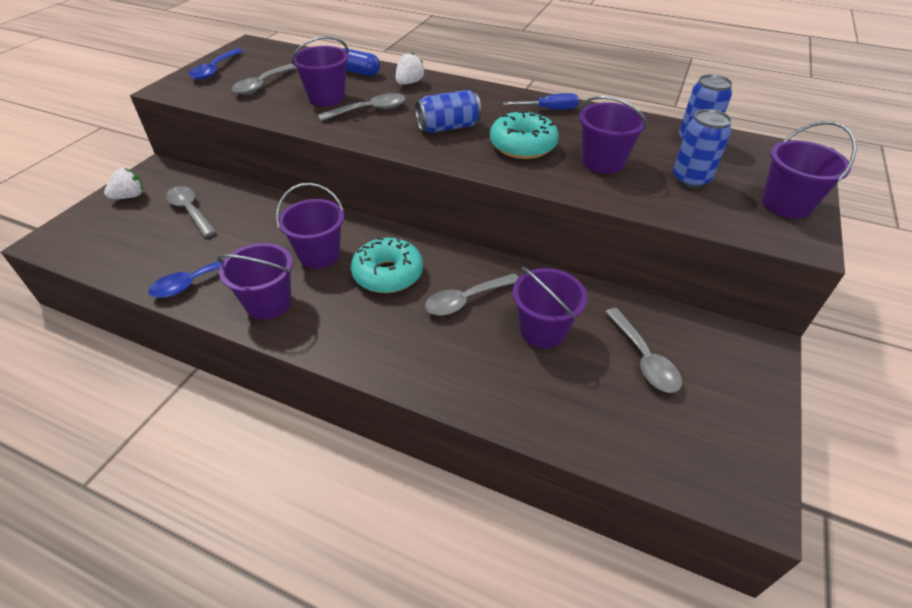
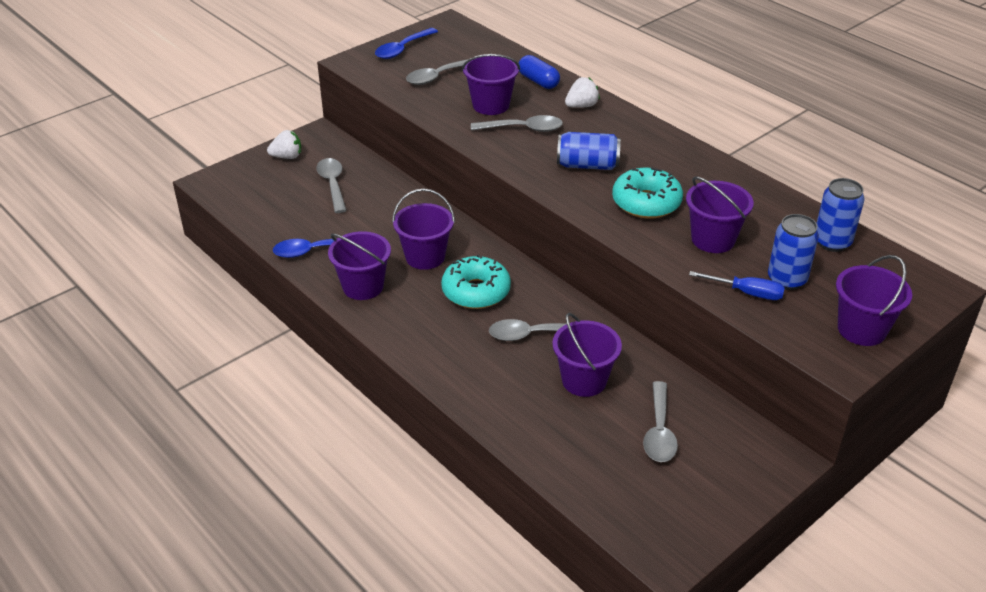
camera: 25 degrees right, 5 degrees down
blue screwdriver [503,93,579,110] -> blue screwdriver moved to [689,271,785,300]

